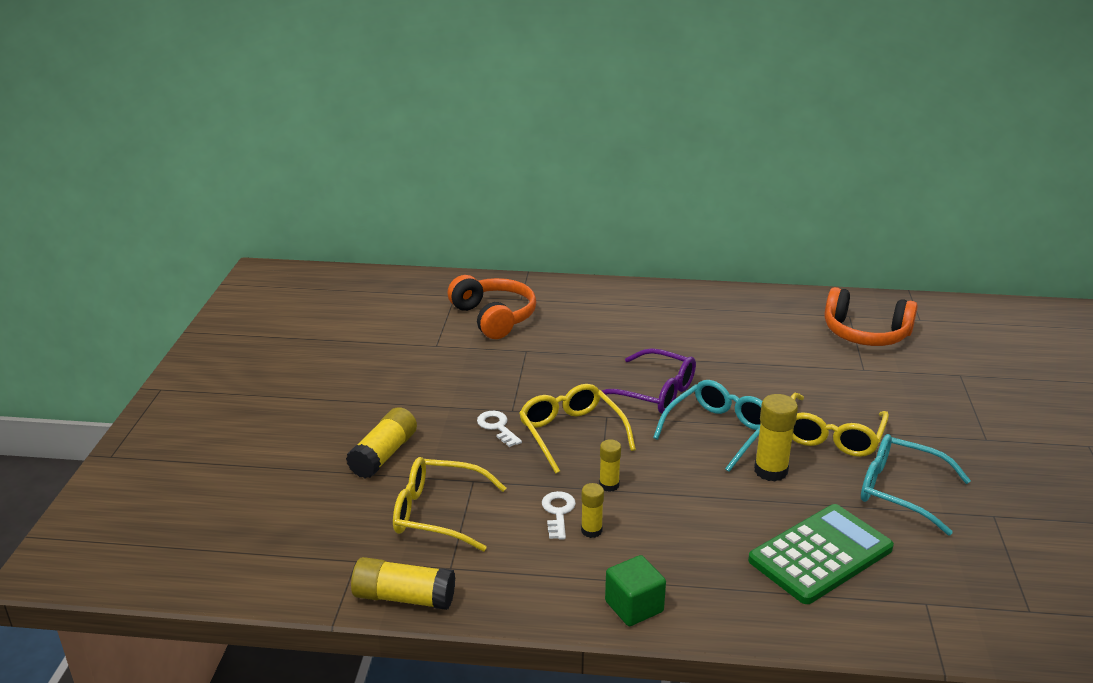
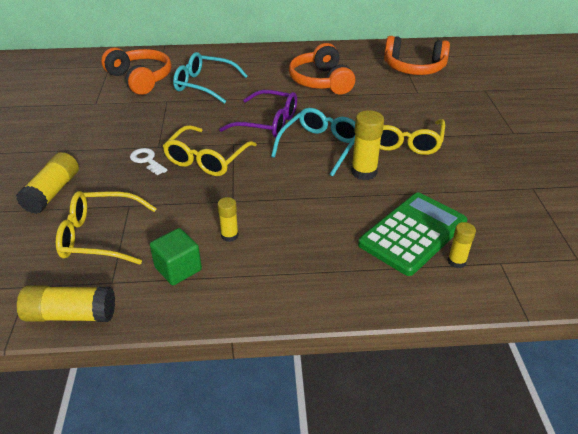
camera: 10 degrees left, 10 degrees up
yellow glasses [519,384,636,474] -> yellow glasses turned 120 degrees counterclockwise [163,125,257,176]
white key [542,491,576,540] -> none
yellow glue stick [599,439,621,492] -> yellow glue stick moved to [447,222,476,268]
green cube [605,555,666,626] -> green cube moved to [150,228,202,285]
turquoise glasses [861,434,971,536] -> turquoise glasses moved to [173,52,248,104]
none -> orange headphones [289,43,355,94]

